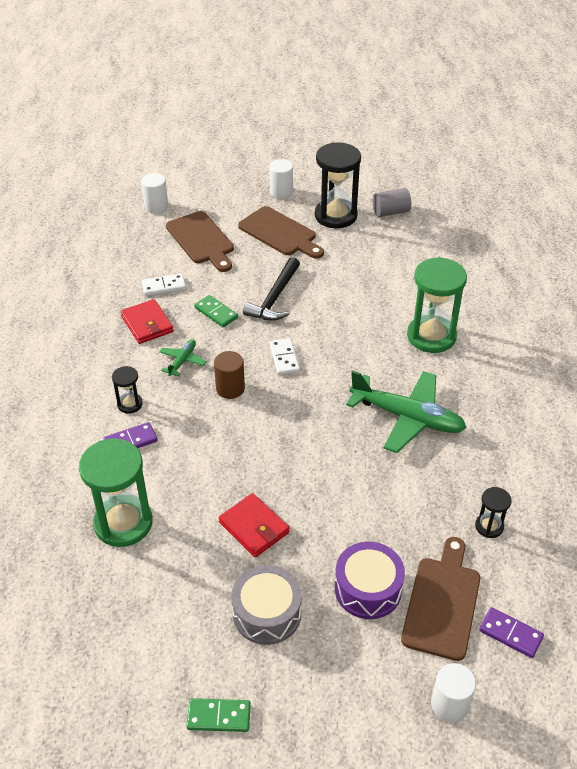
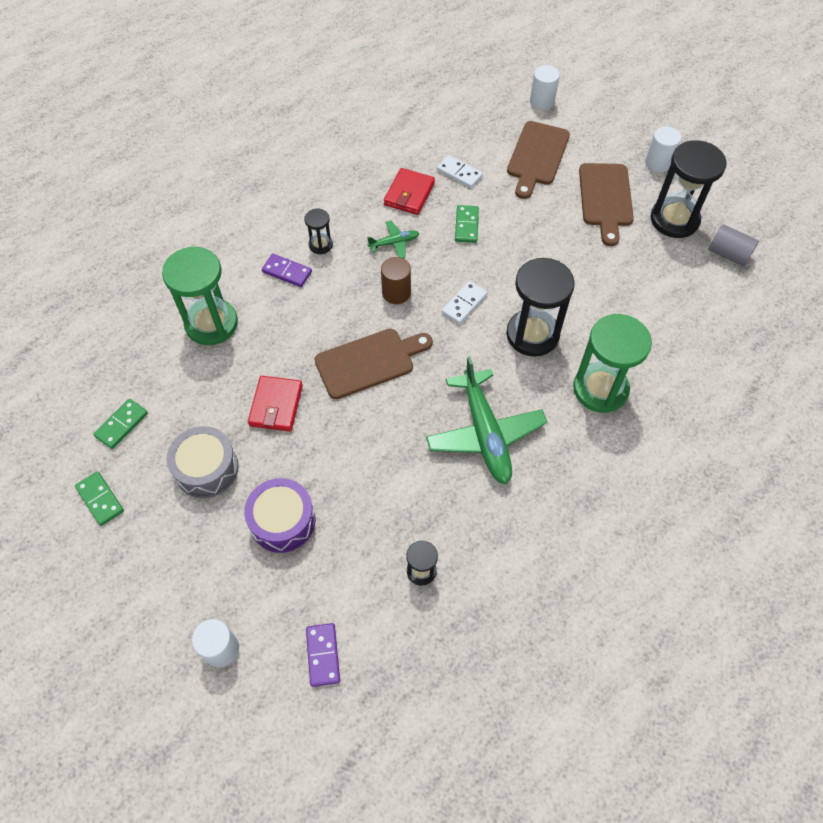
camera: 50 degrees right, 15 degrees up
black hammer [243,257,300,321] -> none
brown cutting board [401,537,480,661] -> brown cutting board moved to [315,329,433,399]
none -> green domino [93,399,148,449]
none -> black hourglass [506,258,575,357]

